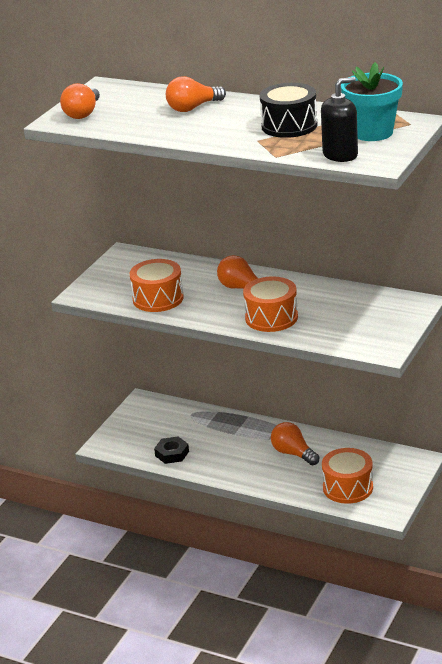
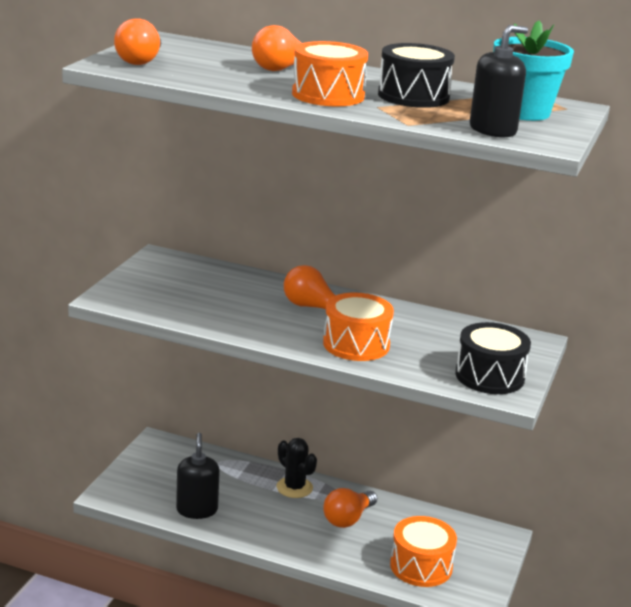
camera: 10 degrees left, 5 degrees down
orange drum [130,259,184,312] -> orange drum moved to [292,41,368,106]
black nut [154,437,189,464] -> black soap dispenser [176,433,220,519]
orange light bulb [271,422,319,465] -> orange light bulb turned 90 degrees counterclockwise [323,488,377,528]
none -> black cactus [277,438,317,498]
none -> black drum [455,322,531,394]

